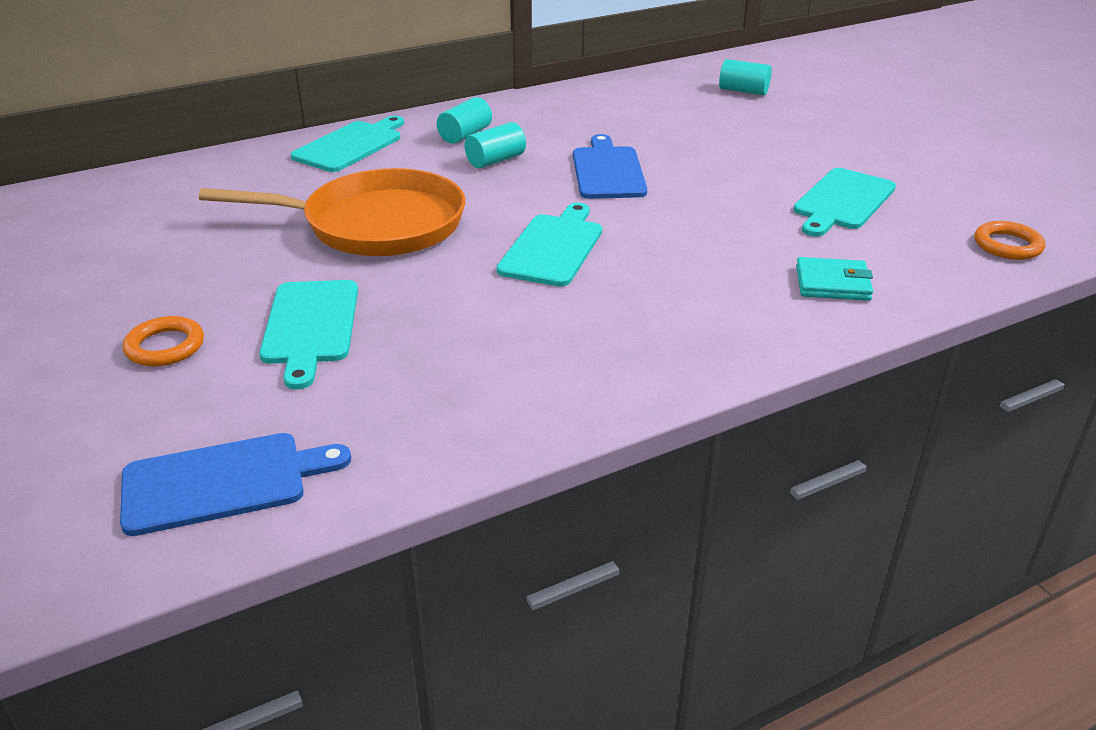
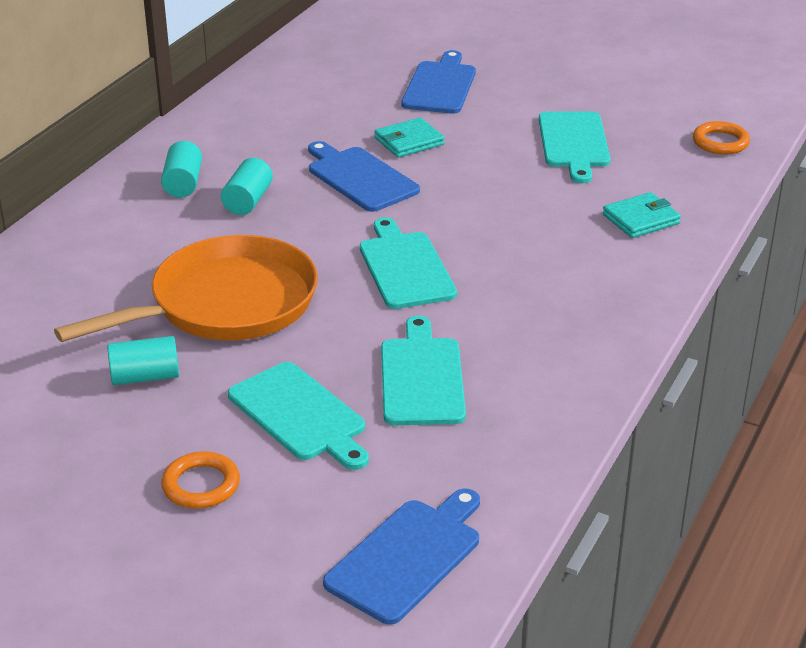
camera: 35 degrees left, 0 degrees up
turquoise cutting board [291,116,404,172] -> turquoise cutting board moved to [381,316,466,425]
turquoise cylinder [719,59,772,95] -> turquoise cylinder moved to [107,336,179,385]
none -> turquoise wallet [374,117,445,158]
none -> blue cutting board [401,50,476,114]

